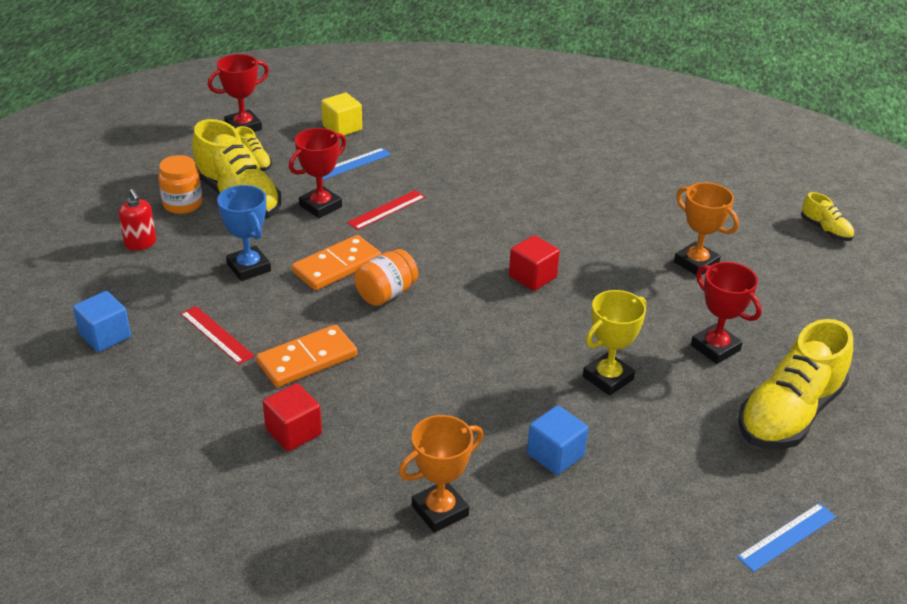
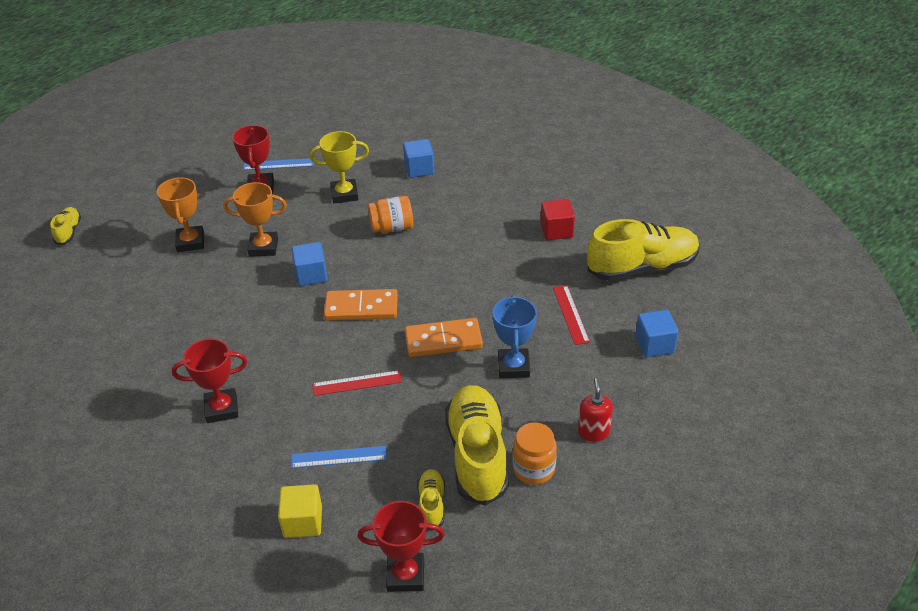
camera: 145 degrees left, 5 degrees up
orange domino [256,325,357,387] -> orange domino moved to [324,289,398,321]
red trophy [289,128,346,218] -> red trophy moved to [172,338,247,423]
orange jar [354,249,418,306] -> orange jar moved to [368,196,413,233]
orange trophy [399,415,483,533] -> orange trophy moved to [223,182,287,257]
red cube [509,235,560,291] -> blue cube [292,242,328,286]
blue ruler [737,503,836,572] -> blue ruler moved to [243,158,314,170]
yellow shoe [738,319,853,449] -> yellow shoe moved to [587,219,700,281]

